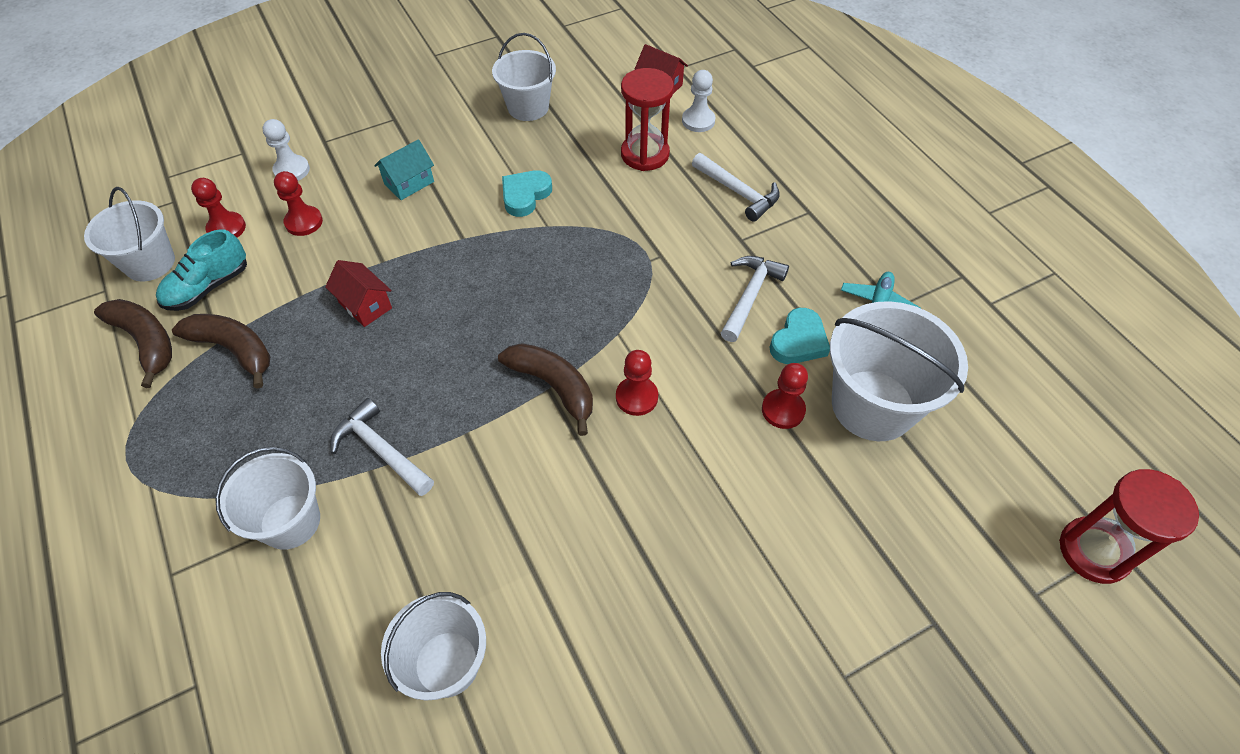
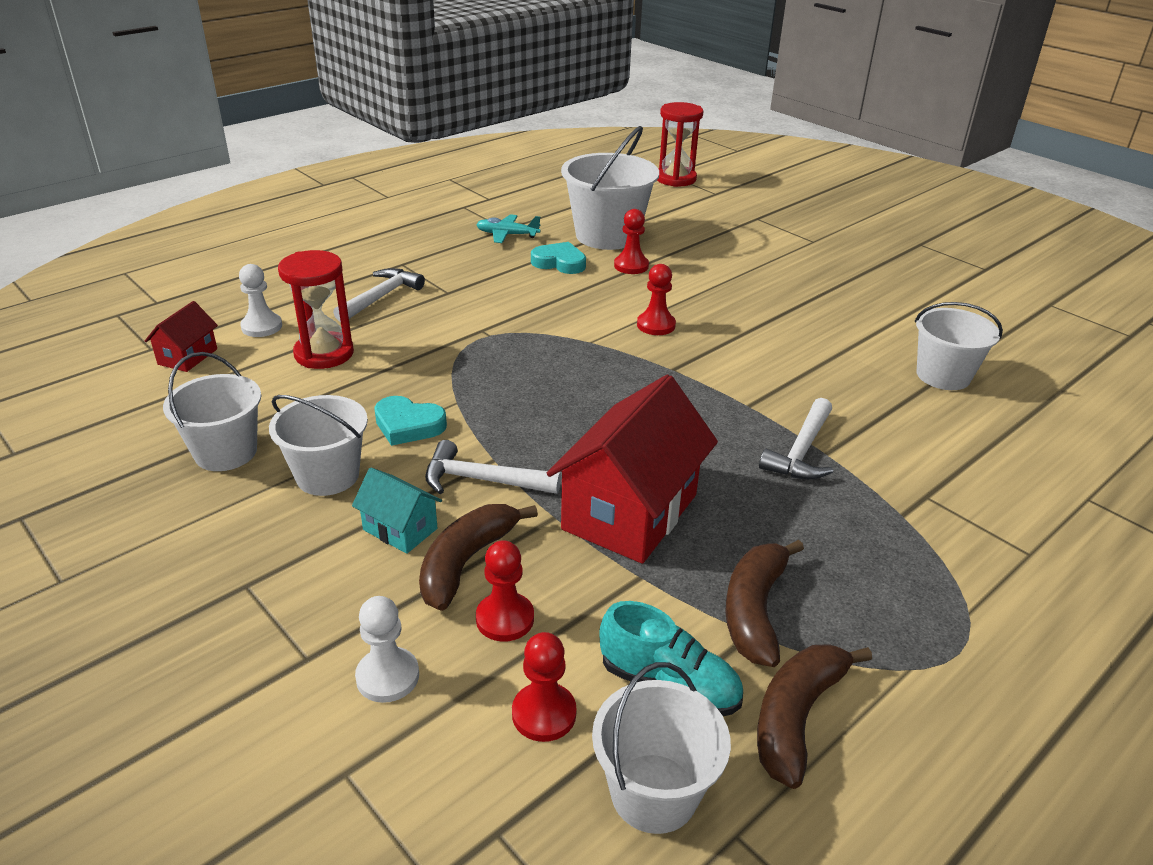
camera: 105 degrees left, 20 degrees down
white bucket [215,447,320,550] -> white bucket moved to [269,395,368,496]
red house [325,260,392,327] -> red house [547,374,718,564], size x2.07
brown banana [498,343,593,436] -> brown banana moved to [419,504,538,611]
white hammer [721,256,789,342] -> white hammer moved to [425,440,561,494]

